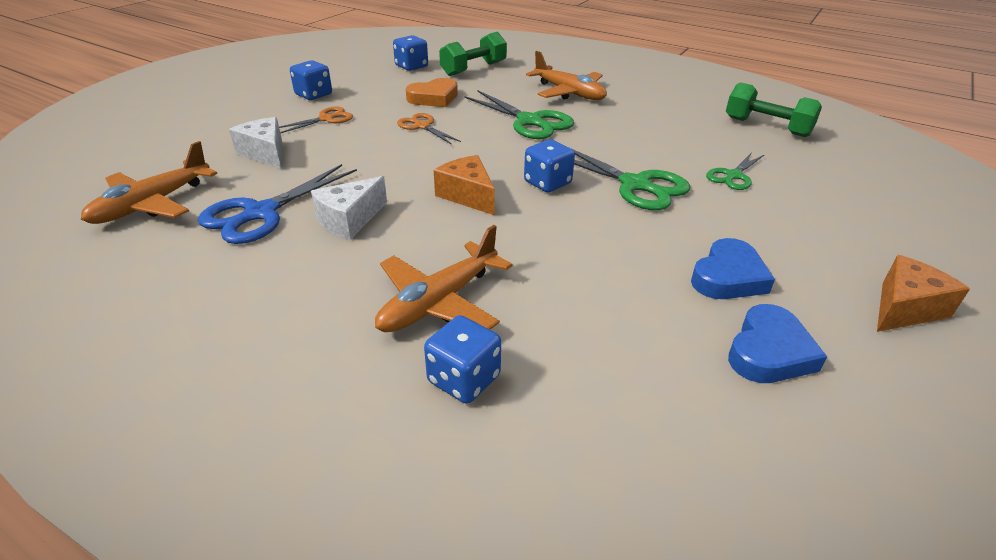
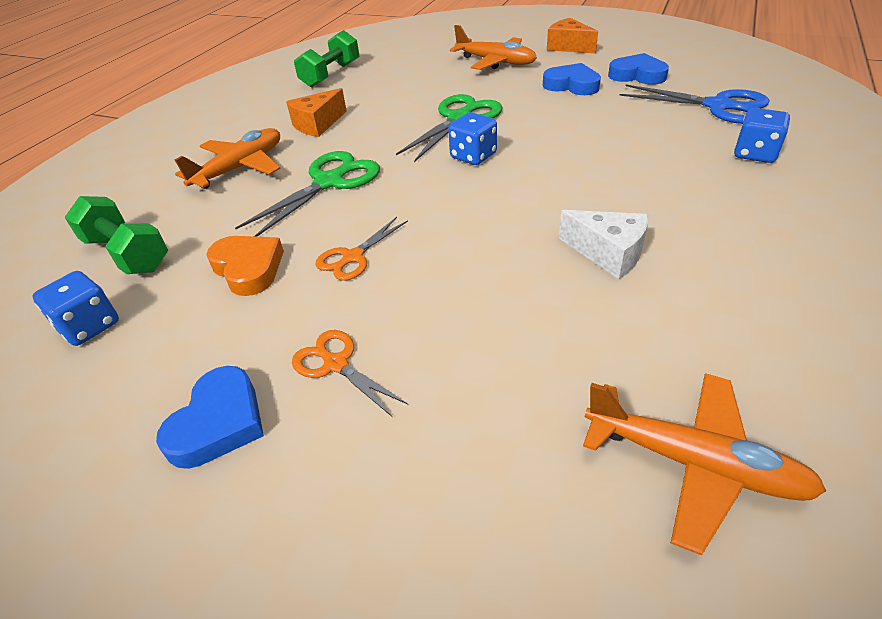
camera: 95 degrees left, 5 degrees up
blue scissors [198,164,357,244] -> blue scissors moved to [619,85,770,124]
white cheese [229,117,282,169] -> none
blue dice [290,60,332,100] -> blue heart [156,366,264,469]
orange plane [375,225,513,332] -> orange plane moved to [450,25,537,70]
orange cheese [434,155,495,215] -> orange cheese moved to [286,88,347,137]
green scissors [706,152,764,190] -> none

